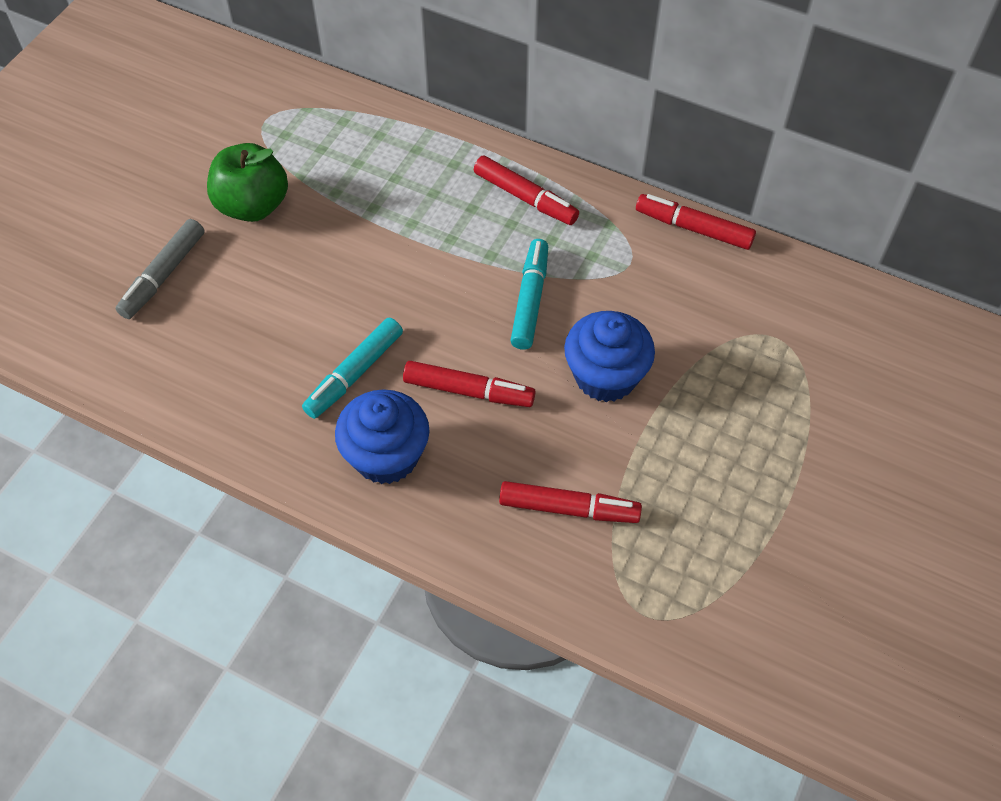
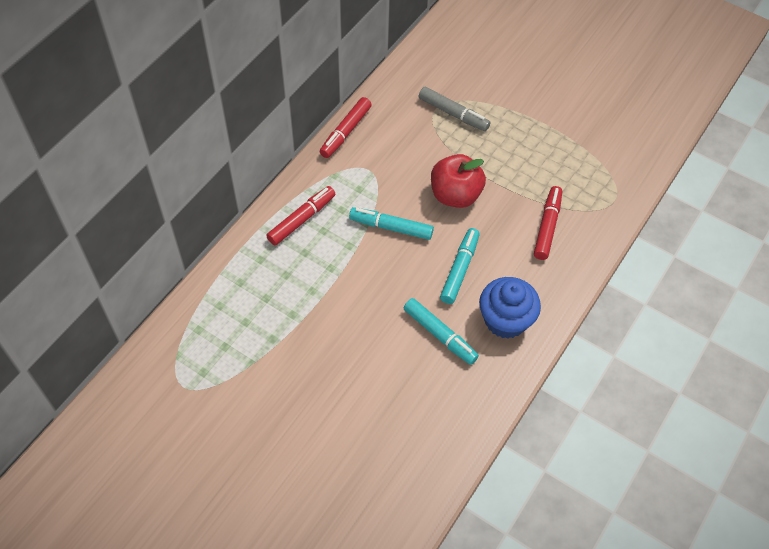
camera: 85 degrees left, 0 degrees up
grey marker [115,219,205,319] -> grey marker moved to [419,87,490,131]
green apple [207,143,288,222] -> none
red marker [403,361,535,407] -> turquoise marker [440,228,480,304]
blue cupcake [564,311,655,402] -> red apple [431,154,486,208]

